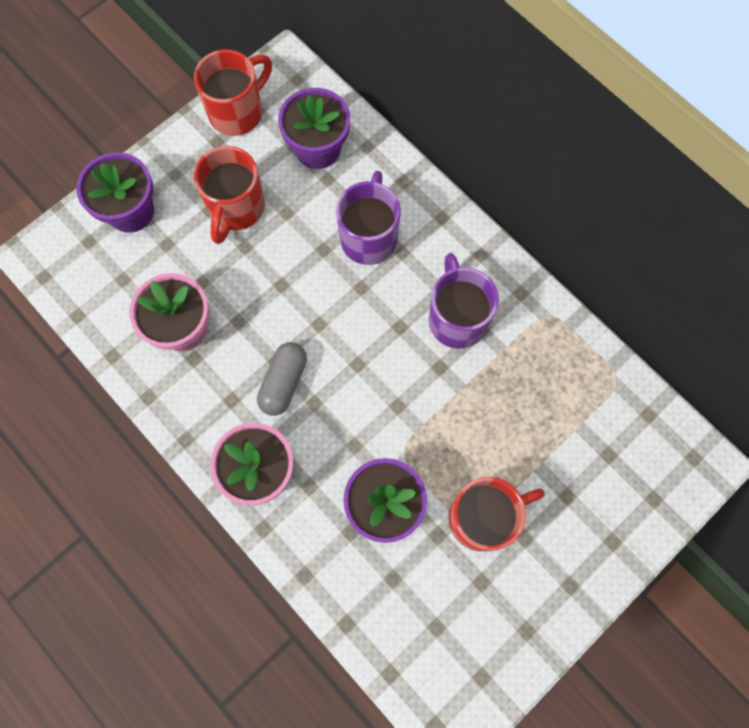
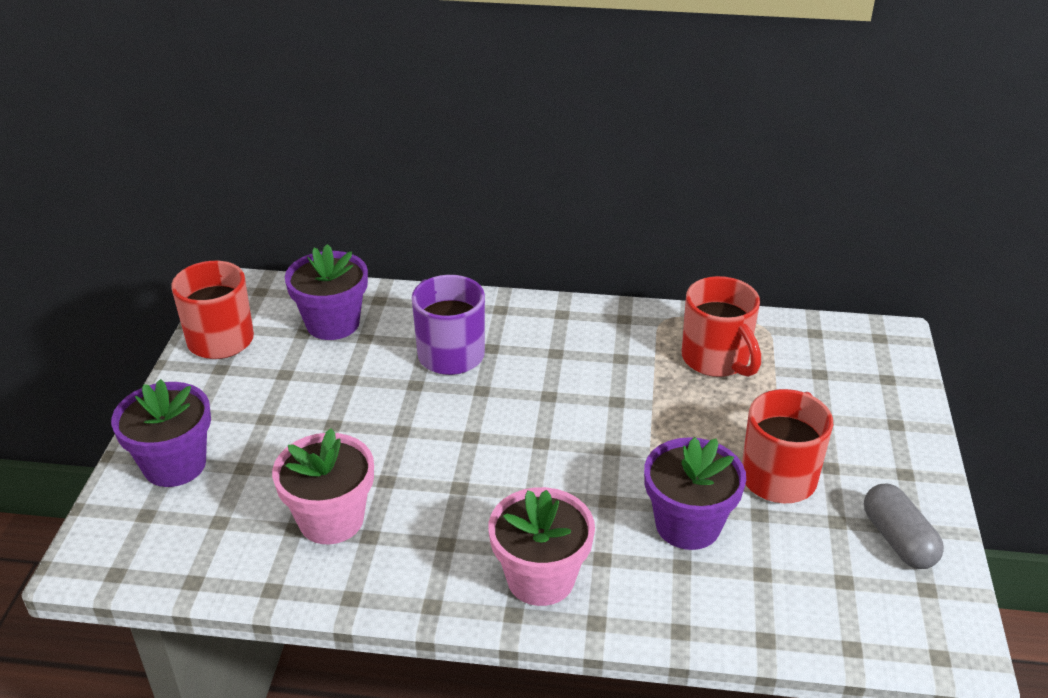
camera: 40 degrees left, 35 degrees down
red mug [194,146,265,244] -> red mug moved to [682,276,761,377]
grey capsule [257,342,307,416] -> grey capsule moved to [864,484,944,569]
purple mug [429,253,499,349] -> none

